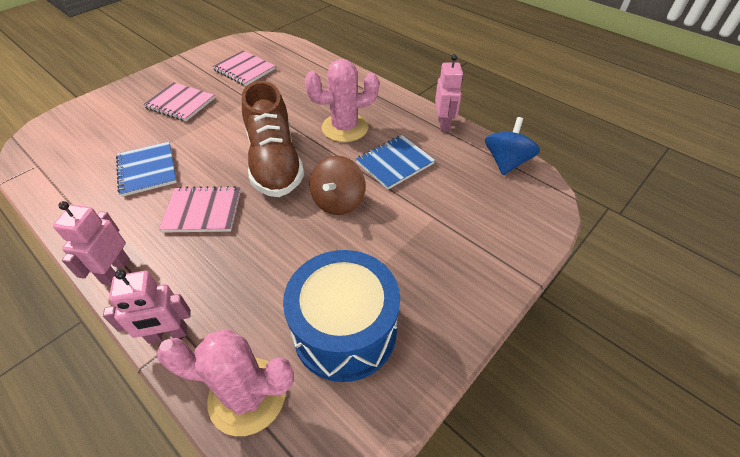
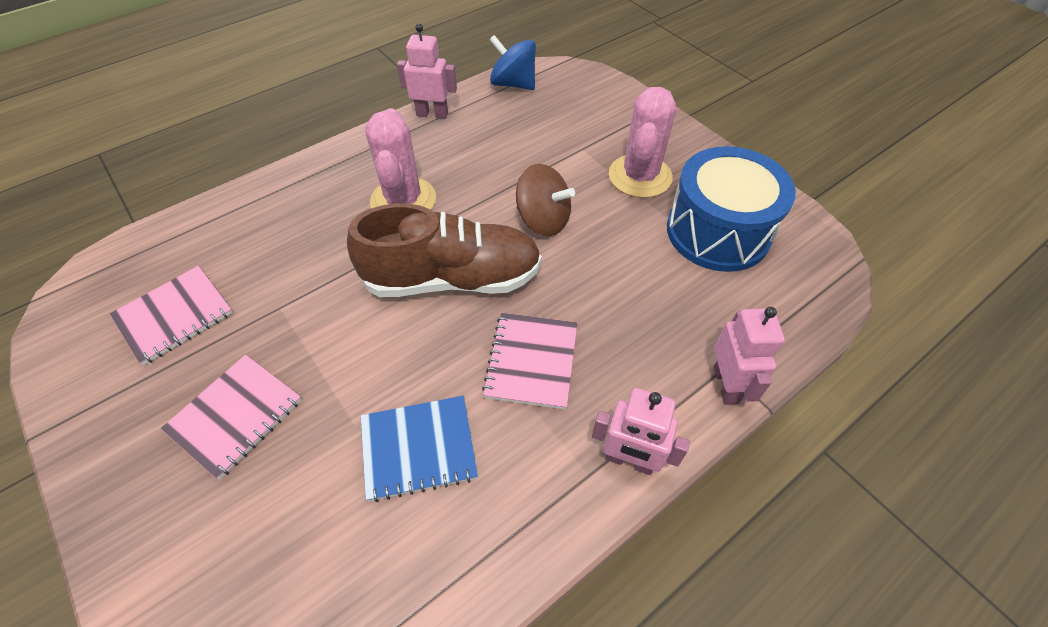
camera: 80 degrees left, 5 degrees up
pink cactus [157,329,294,436] -> pink cactus moved to [609,87,676,198]
blue notebook [356,135,435,190] -> none

